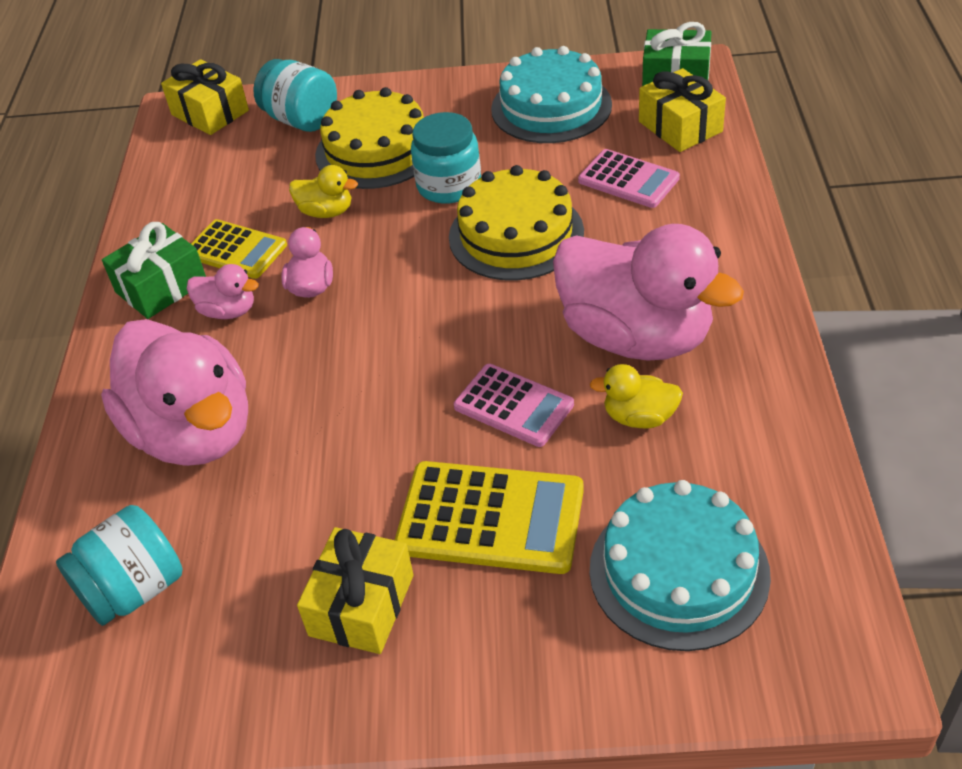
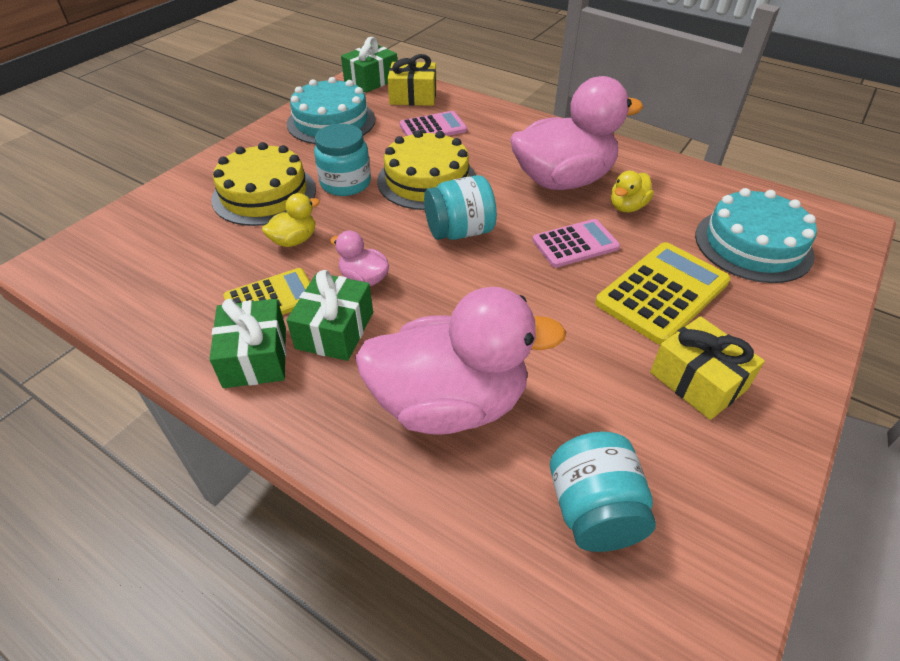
camera: 60 degrees left, 0 degrees up
yellow gift [161,59,249,135] -> none
pink duck [187,264,259,319] -> green gift [286,270,373,361]
turquoise jar [253,59,337,132] -> turquoise jar moved to [424,175,497,240]

